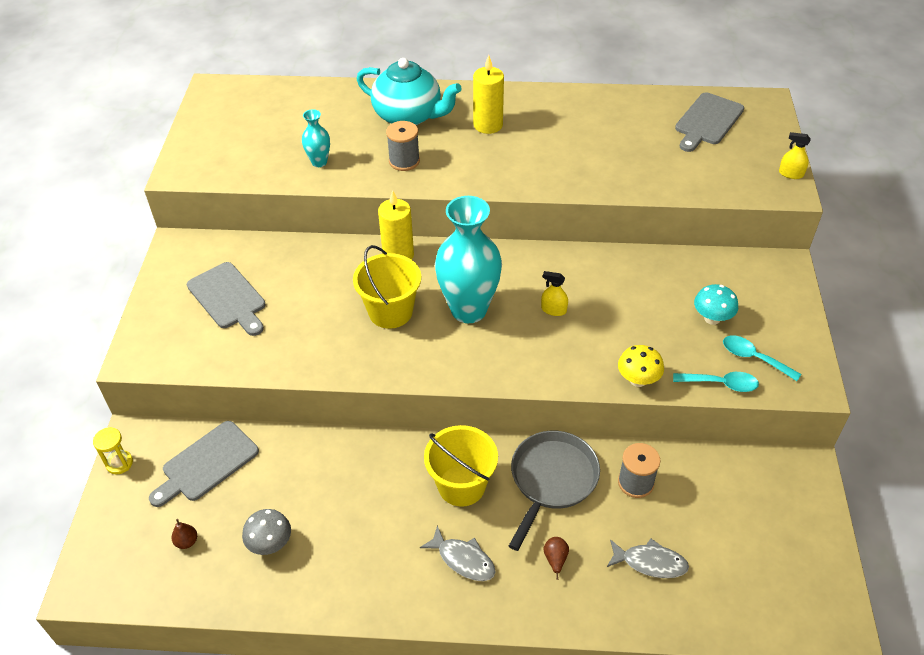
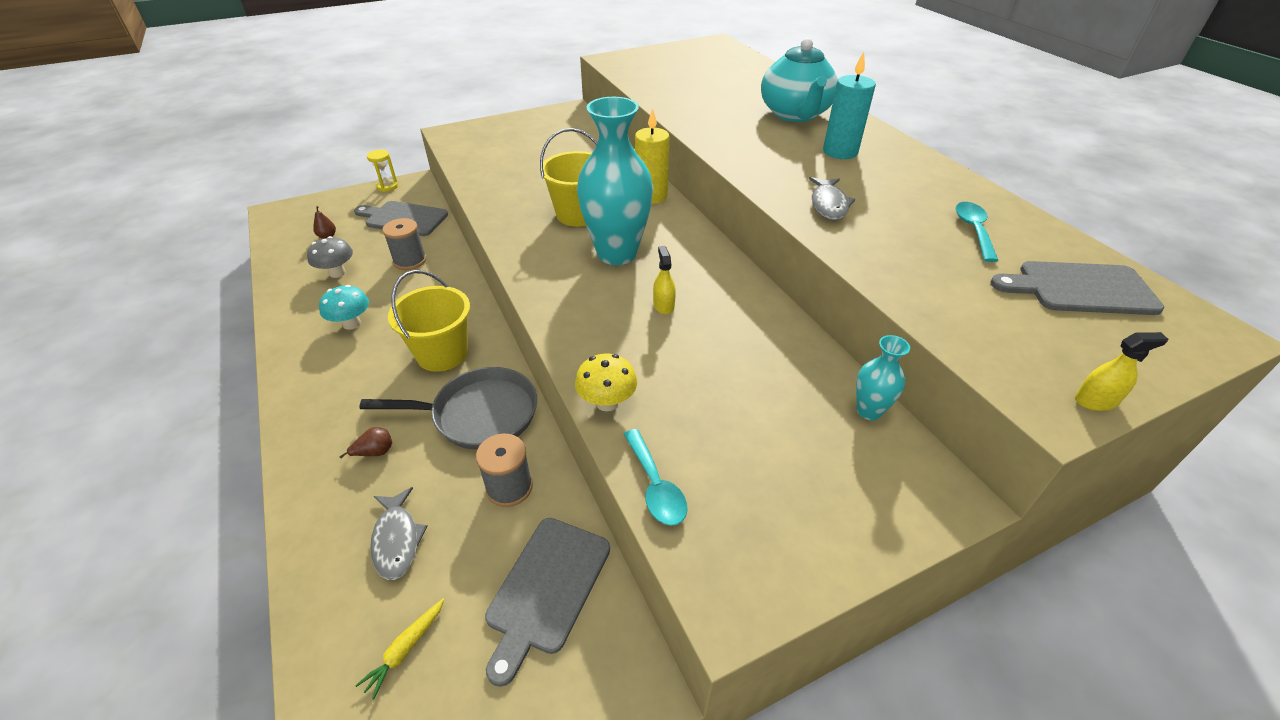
camera: 60 degrees right, 5 degrees down
grey cutting board [187,262,265,336] -> grey cutting board moved to [485,518,610,687]
turquoise vase [302,109,330,167] -> turquoise vase moved to [856,335,910,421]
grey spool [386,121,420,171] -> grey spool moved to [382,218,426,270]
grey fish [420,525,496,581] -> grey fish moved to [809,177,855,220]
yellow candle [473,55,504,134] -> turquoise candle [823,52,876,159]
turquoise mushroom [694,284,738,325] -> turquoise mushroom moved to [319,285,369,330]
turquoise spoon [723,335,801,381] -> turquoise spoon moved to [955,202,998,262]
yellow spray bottle [779,132,811,179] -> yellow spray bottle turned 90 degrees clockwise [1075,332,1168,411]
none -> yellow carrot [355,598,444,700]

